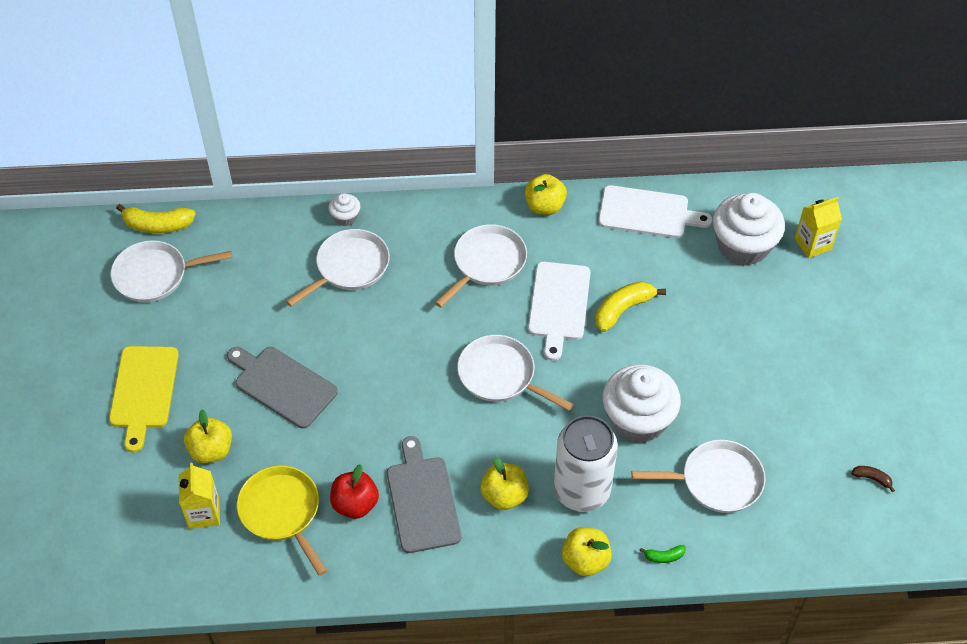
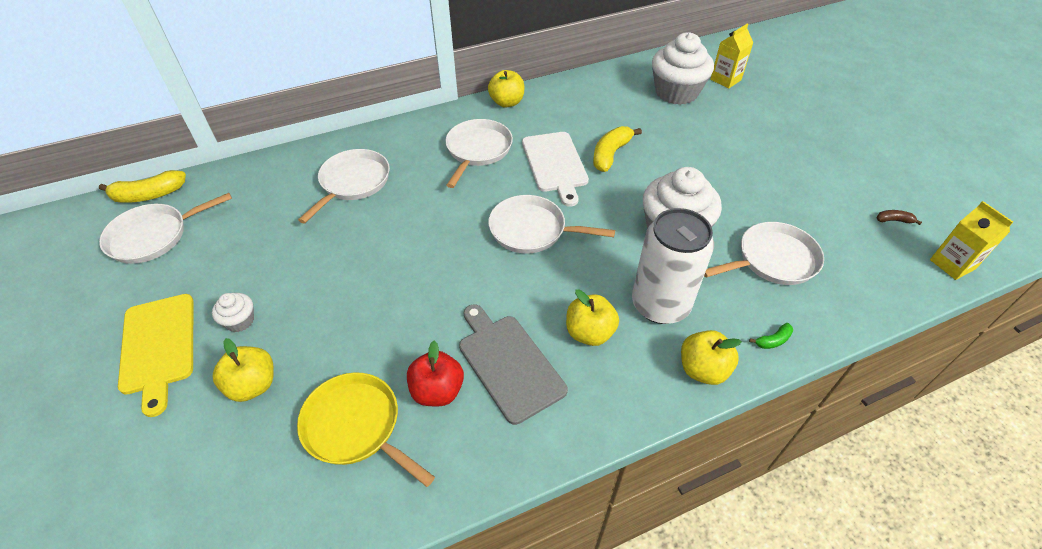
camera: 20 degrees left, 5 degrees down
yellow carton [179,463,220,529] -> yellow carton moved to [930,201,1013,280]
grey cutting board [227,347,338,429] -> none
white cupcake [328,193,361,226] -> white cupcake moved to [212,293,254,332]
white cutting board [598,185,712,238] -> none

